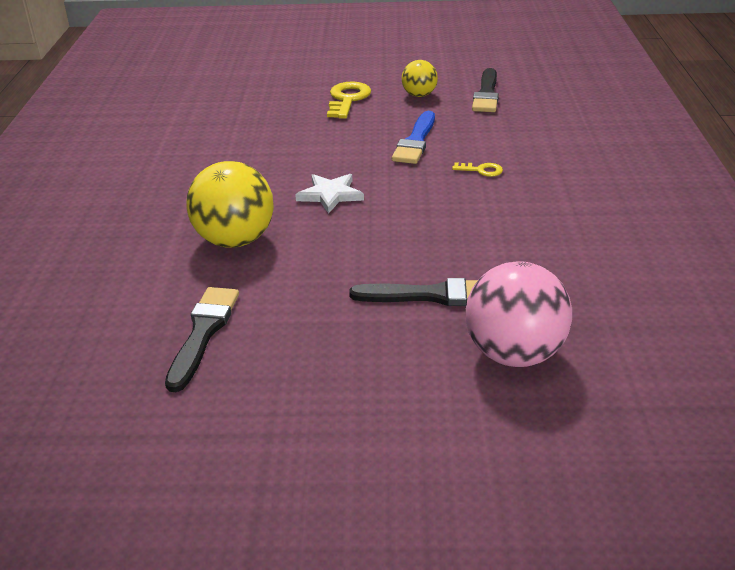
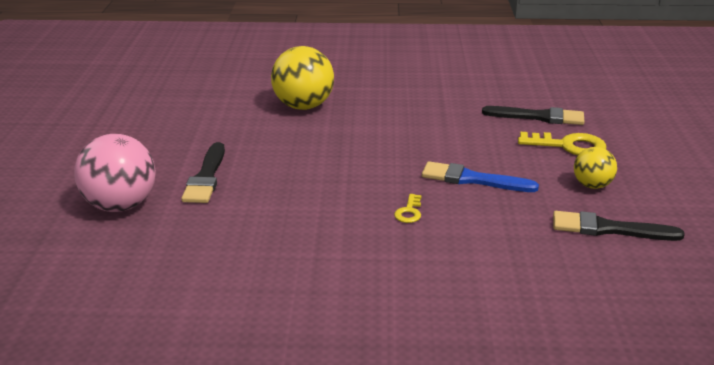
camera: 90 degrees right, 5 degrees down
black brush [165,287,239,392] -> black brush moved to [482,106,585,125]
white star [295,174,364,214] -> none

